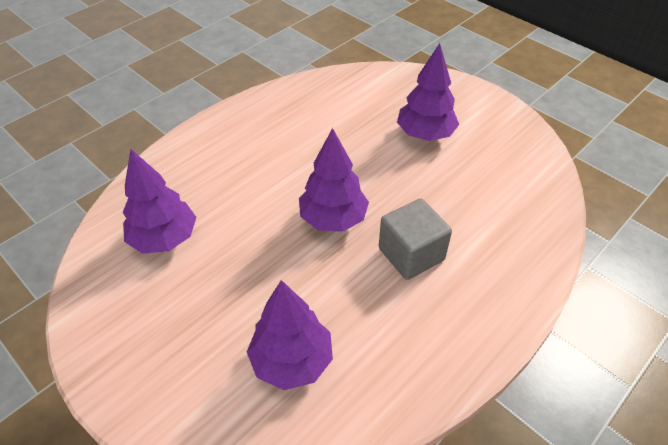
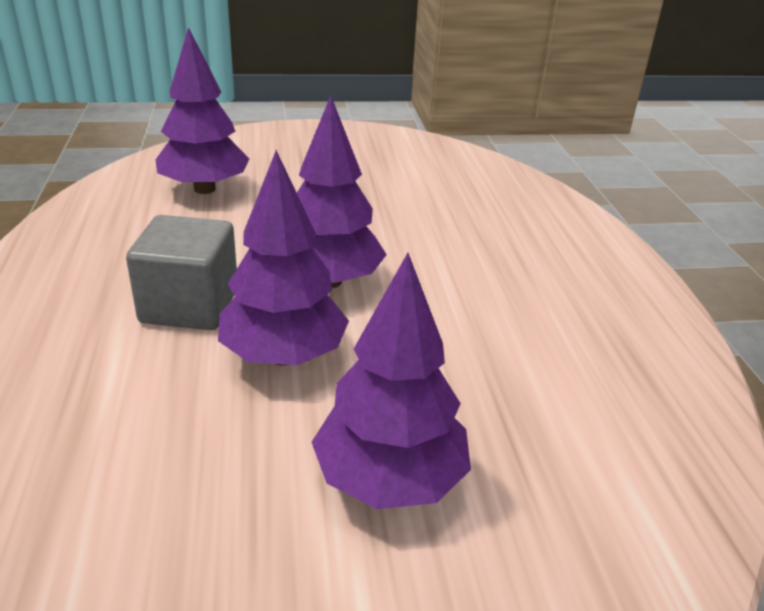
camera: 125 degrees right, 15 degrees down
purple tree [123,149,196,254] -> purple tree moved to [218,150,349,366]

